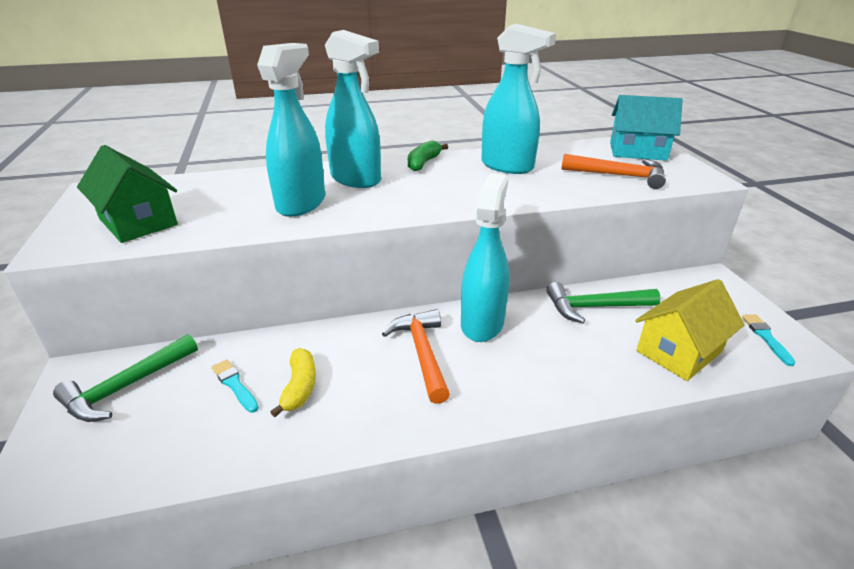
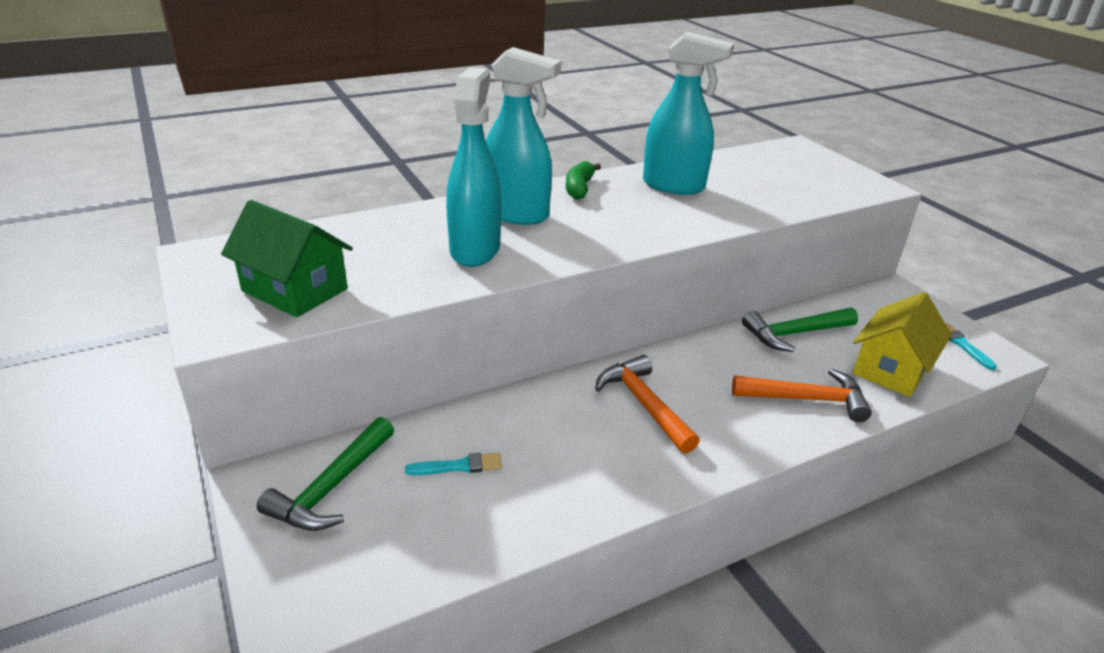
camera: 15 degrees left, 0 degrees up
turquoise brush [212,359,259,413] -> turquoise brush turned 135 degrees clockwise [405,453,502,475]
yellow banana [270,348,316,417] -> none
turquoise spray bottle [461,173,509,342] -> none
orange hammer [561,154,666,189] -> orange hammer moved to [732,368,872,422]
turquoise house [610,95,683,161] -> none

